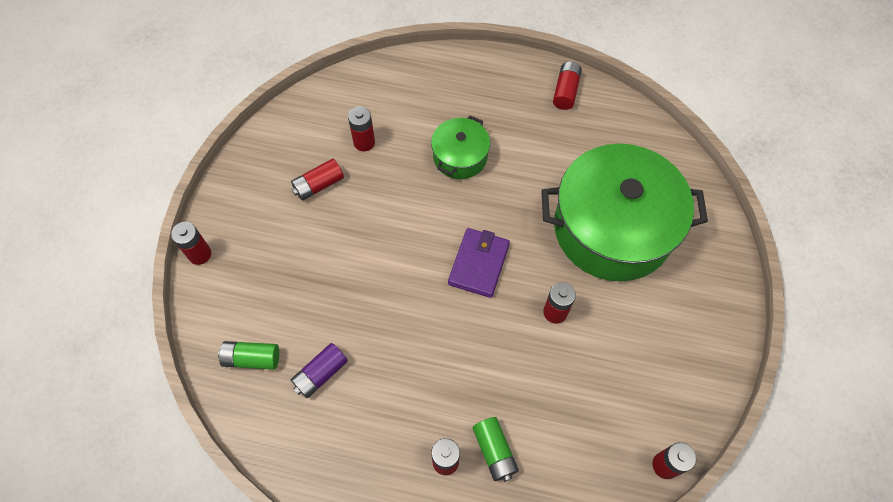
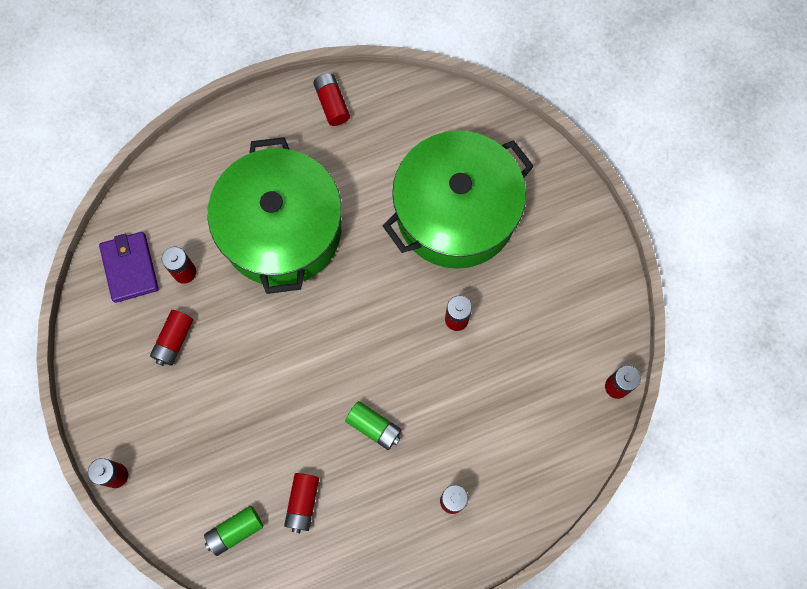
camera: 35 degrees left, 10 degrees up
purple battery [291,343,348,398] -> red battery [284,473,319,533]
green pot [431,116,490,179] -> green pot [208,137,342,294], size x2.09
purple wallet [448,228,510,298] -> purple wallet moved to [99,232,159,303]
green battery [473,417,519,482] -> green battery moved to [345,401,402,450]

